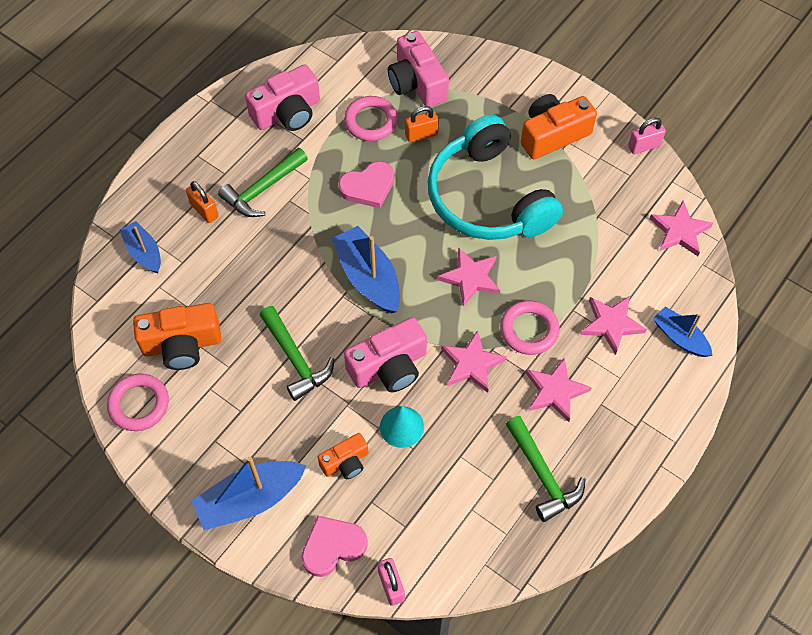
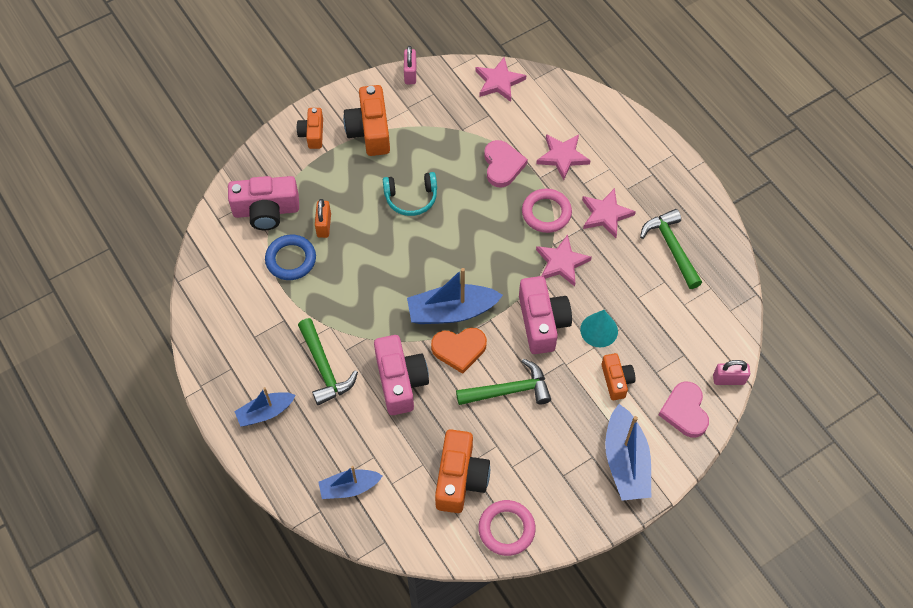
camera: 70 degrees left, 0 degrees up
orange padlock [186,181,219,223] -> none
pink camera [245,64,320,131] -> pink camera moved to [374,335,429,415]
pink heart [338,161,394,208] -> pink heart moved to [484,140,528,188]
pink ring [344,96,398,141] -> blue ring [265,235,316,280]
turquoise headphones [428,114,563,240] -> turquoise headphones [383,172,437,216], size x0.47
pink star [438,248,500,307] -> none
green hammer [506,416,586,522] -> green hammer turned 105 degrees counterclockwise [640,209,702,289]
blue boat [653,306,713,357] -> blue boat moved to [234,387,295,427]
none -> orange camera [297,108,323,149]
none -> orange heart [431,328,487,374]

